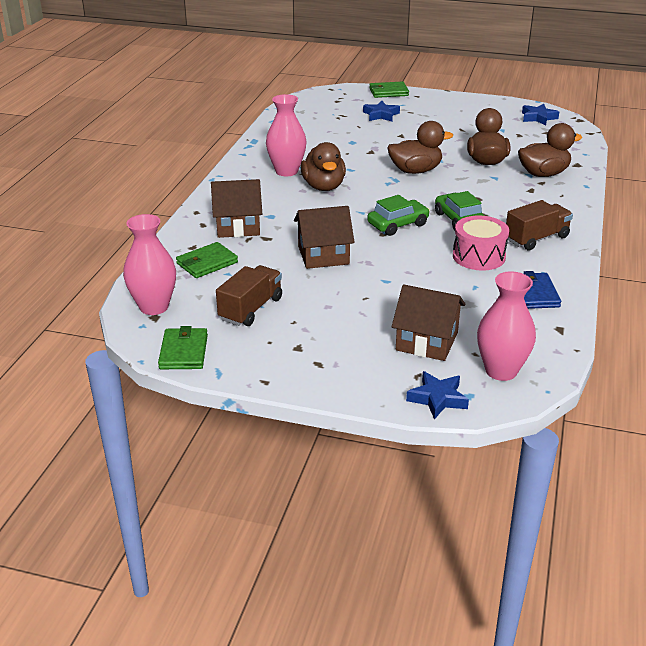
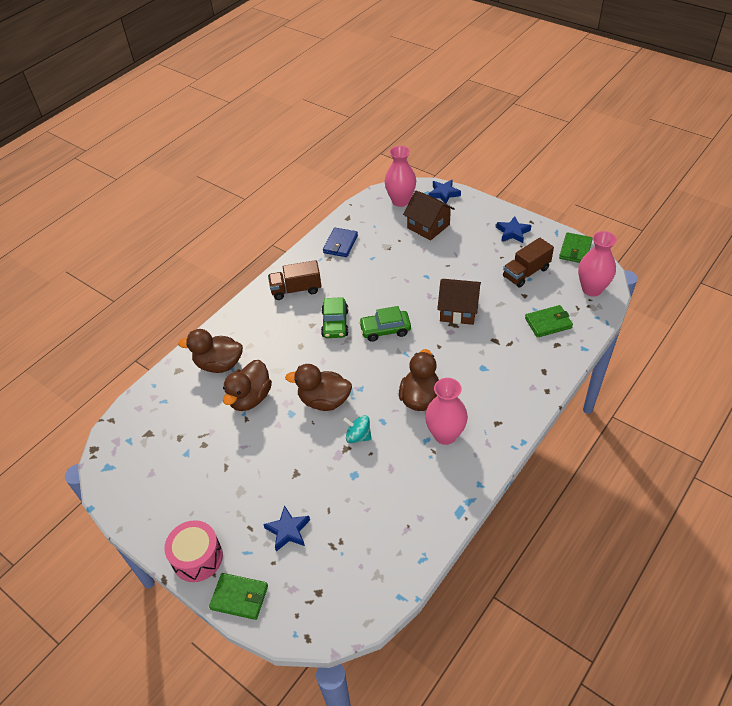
camera: 155 degrees left, 15 degrees up
brown house [211,179,262,238] -> none
pink drum [453,216,509,271] -> pink drum moved to [164,520,223,582]
blue star [522,104,559,126] -> blue star moved to [496,216,531,243]
none -> turquoise spinning top [343,415,372,443]

